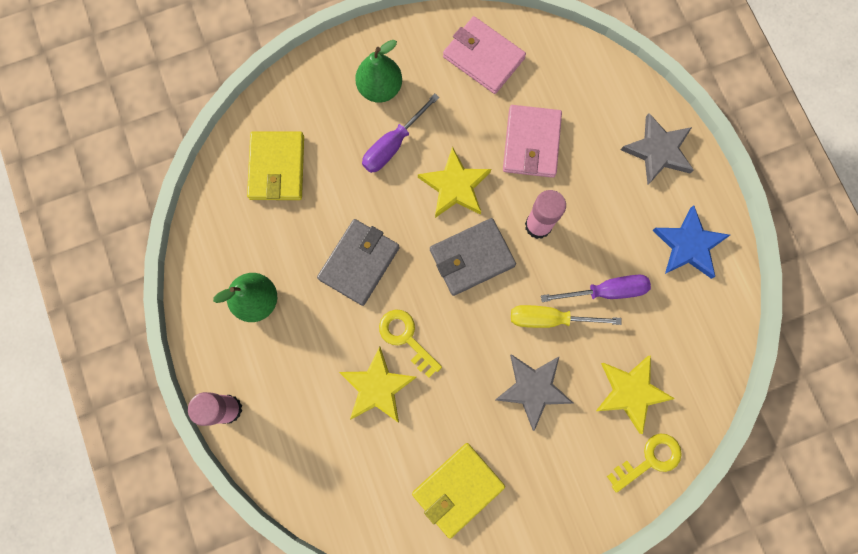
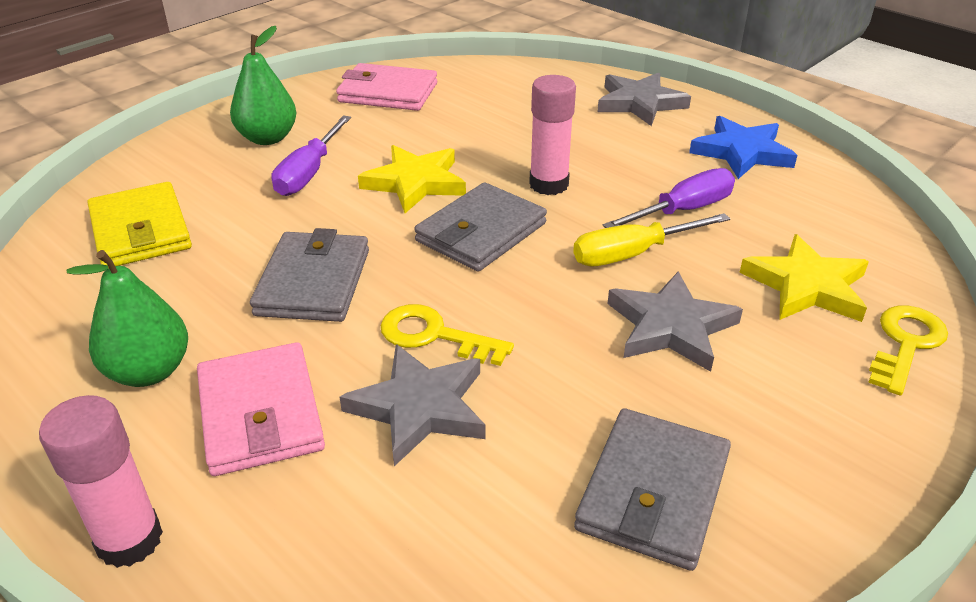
camera: 25 degrees left, 40 degrees down
yellow star [339,346,417,423] -> grey star [340,344,485,466]
yellow wallet [412,443,505,539] -> grey wallet [574,408,731,571]
pink wallet [503,105,562,178] -> pink wallet moved to [197,342,325,476]

